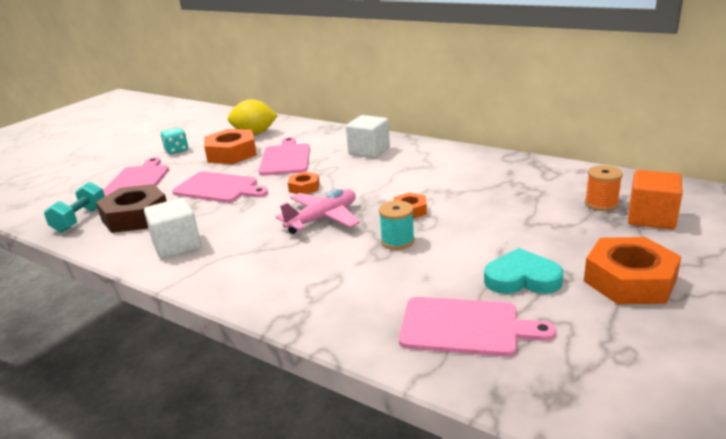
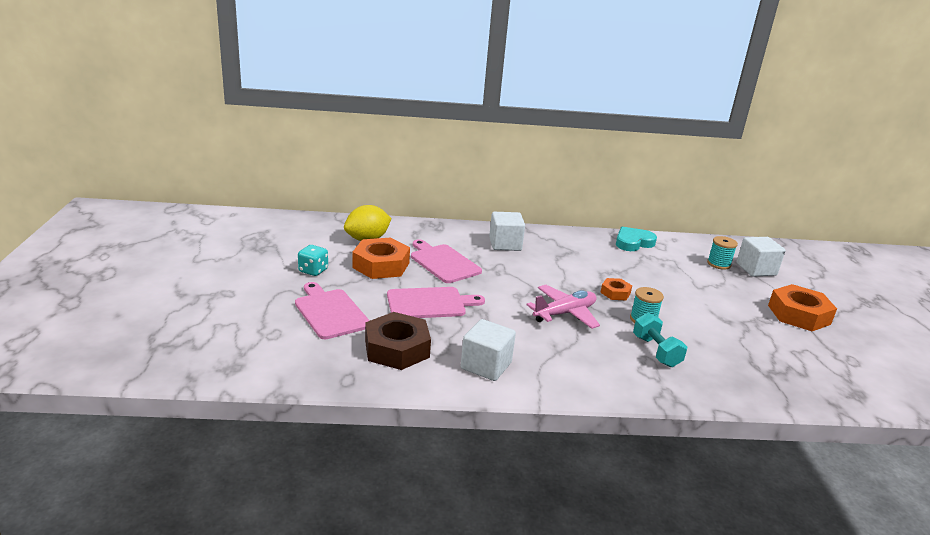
camera: 40 degrees left, 0 degrees up
turquoise dumbbell [44,182,105,232] -> turquoise dumbbell moved to [633,312,687,367]
pink plane [276,189,360,234] -> pink plane turned 45 degrees clockwise [527,285,600,329]
orange nut [288,172,320,194] -> none
pink cutting board [399,297,556,357] -> none
turquoise heart [484,248,563,294] -> turquoise heart moved to [616,227,657,251]
orange spool [585,165,623,211] -> turquoise spool [707,236,738,270]
orange cube [628,170,683,230] -> white cube [736,237,785,277]

